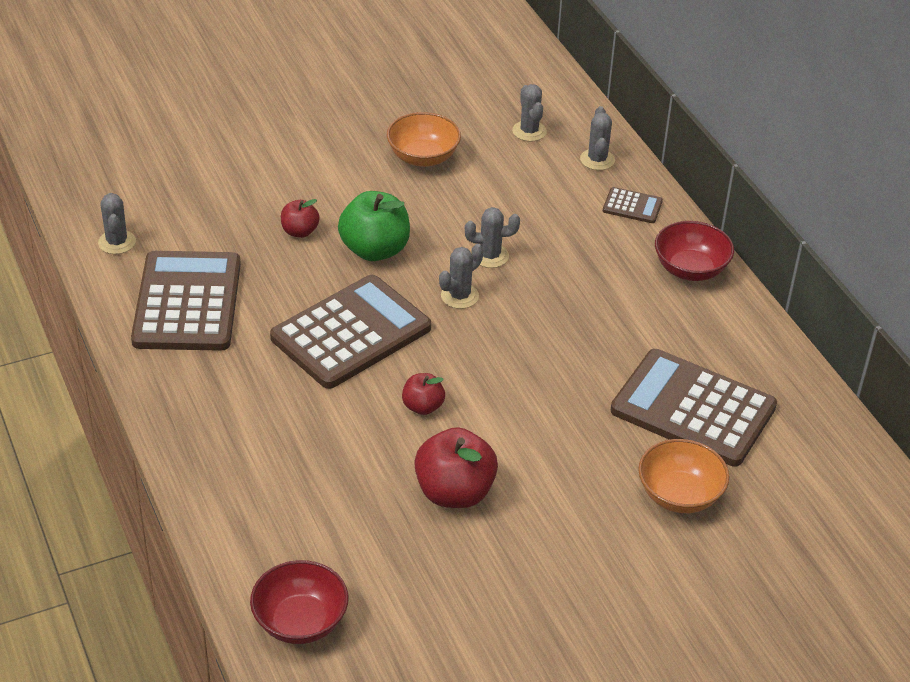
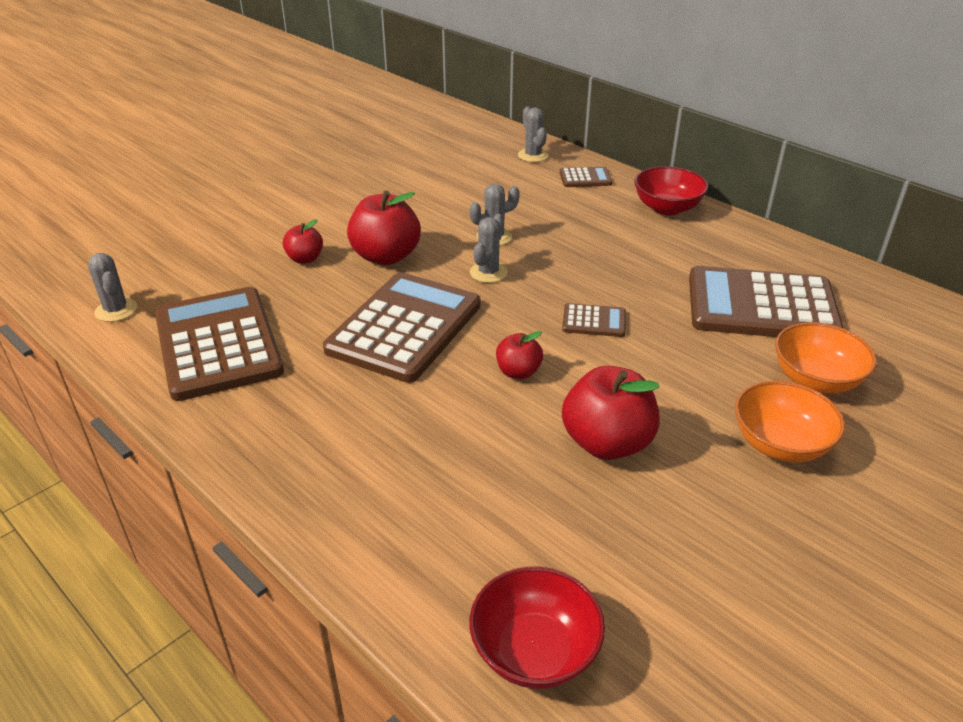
camera: 20 degrees left, 5 degrees down
green apple [338,191,410,261] -> red apple [347,191,421,265]
orange bowl [387,112,461,167] -> orange bowl moved to [735,381,845,462]
grey cactus [512,84,547,141] -> none
none -> brown calculator [562,303,626,337]

